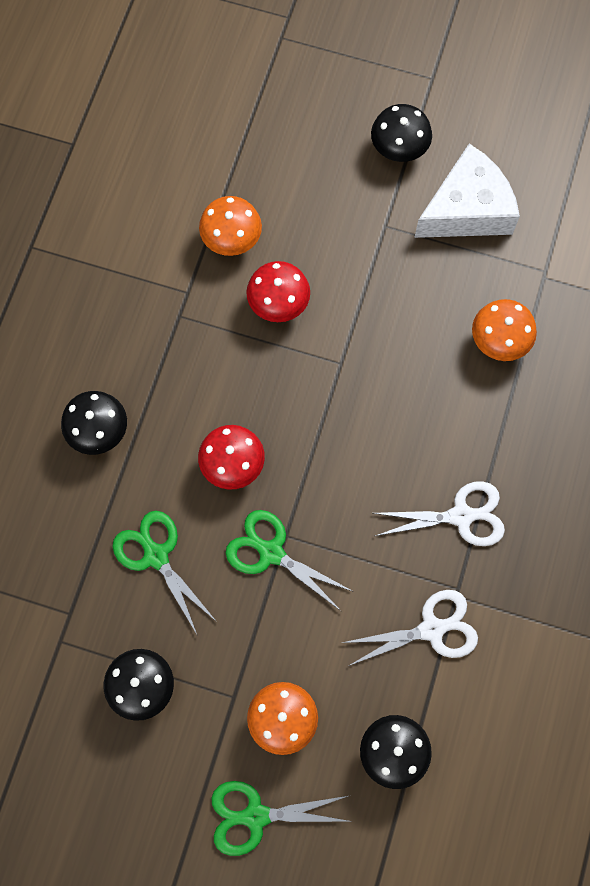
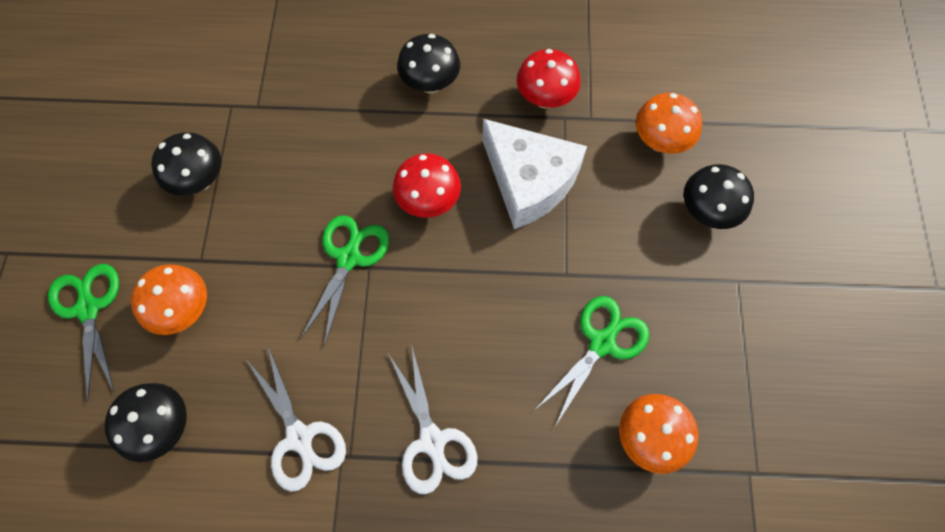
camera: 75 degrees right, 5 degrees down
green scissors [113,511,217,634] -> green scissors moved to [536,296,650,425]
red mushroom [246,261,310,322] -> red mushroom moved to [517,49,581,109]
black mushroom [371,104,432,162] -> black mushroom moved to [683,164,754,229]
white cheese [414,144,520,238] -> white cheese moved to [483,119,587,229]

